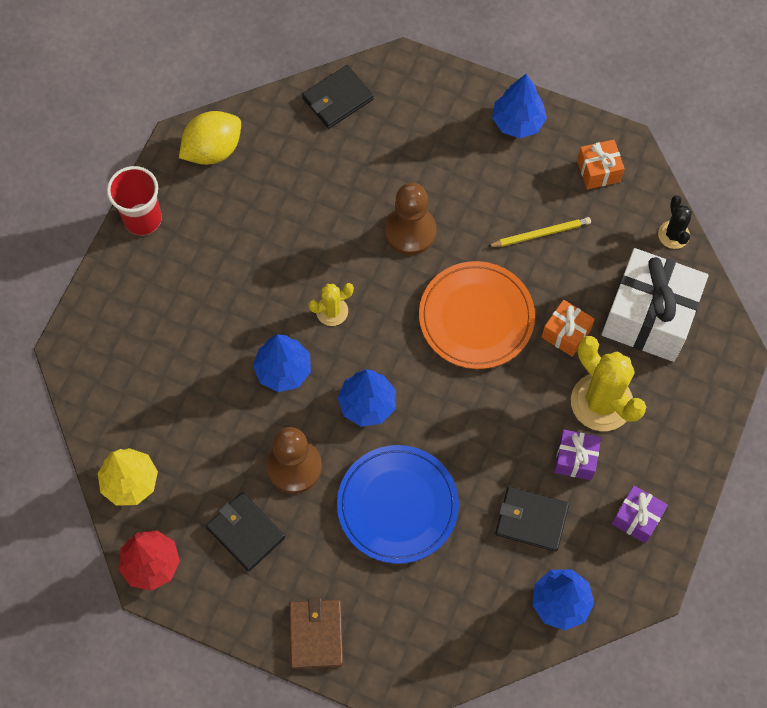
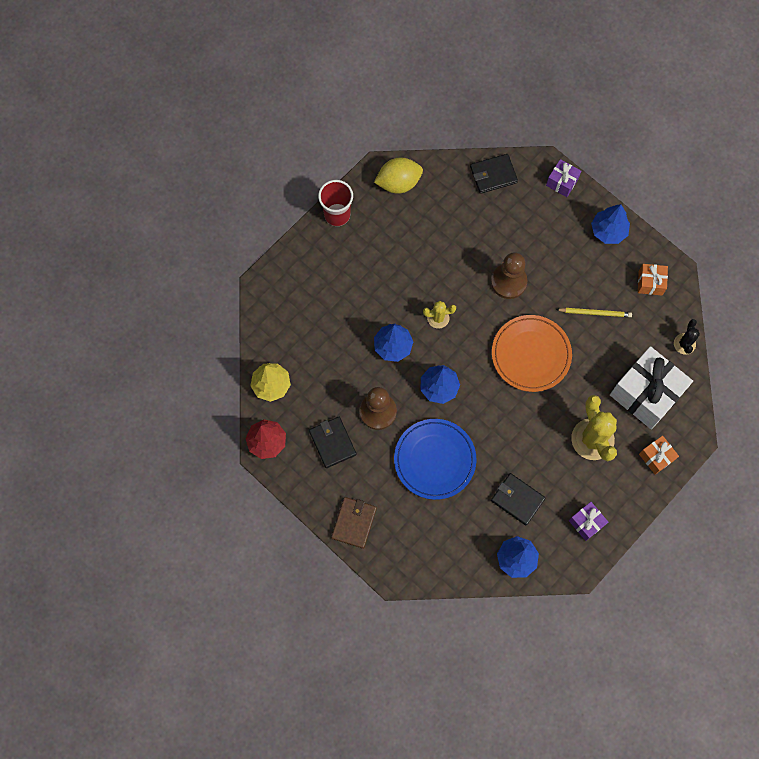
camera: 20 degrees right, 5 degrees up
orange gift [542,300,595,357] -> orange gift moved to [639,436,679,475]
purple gift [554,430,601,480] -> purple gift moved to [546,159,581,197]

